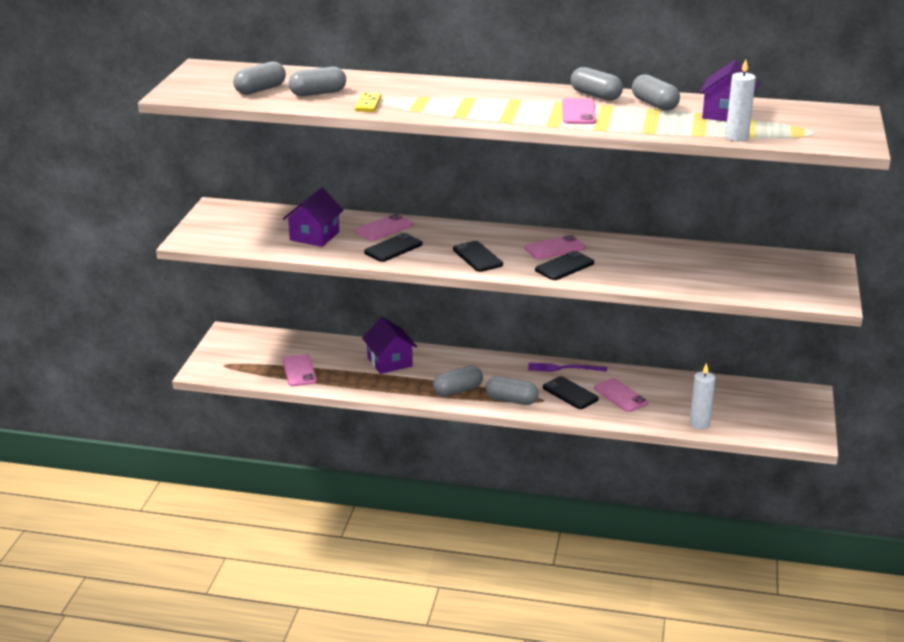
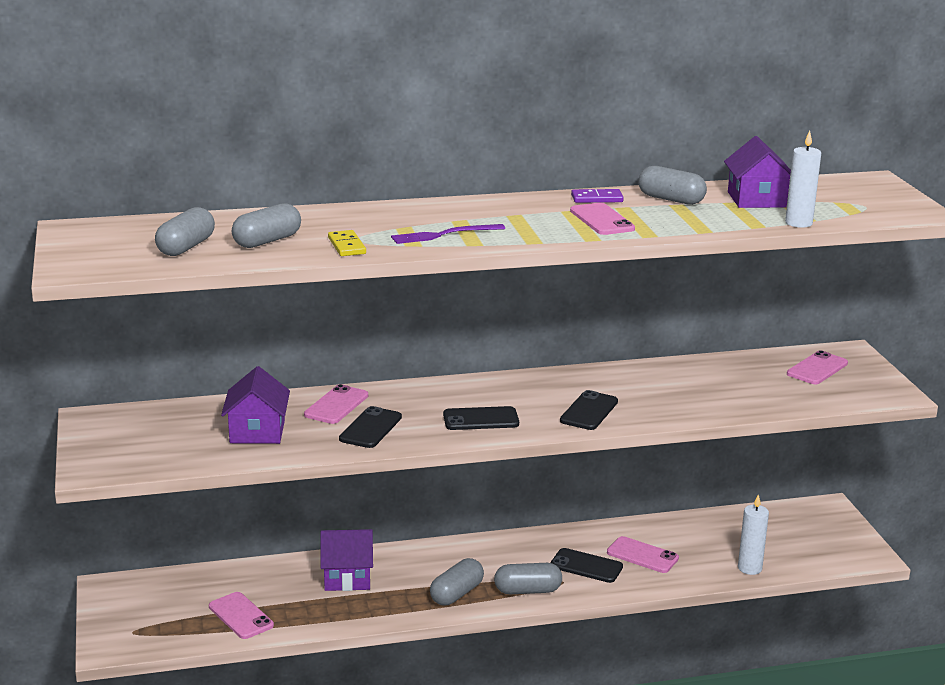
camera: 25 degrees left, 5 degrees down
purple house [362,317,417,374] -> purple house turned 45 degrees counterclockwise [320,529,373,591]
black phone [453,241,503,272] -> black phone turned 45 degrees counterclockwise [443,406,519,430]
pink phone [525,235,585,259] -> pink phone moved to [787,350,848,384]
purple fork [528,363,607,372] -> purple fork moved to [391,224,505,244]
grey capsule [571,67,623,101] -> purple domino [571,189,624,203]

